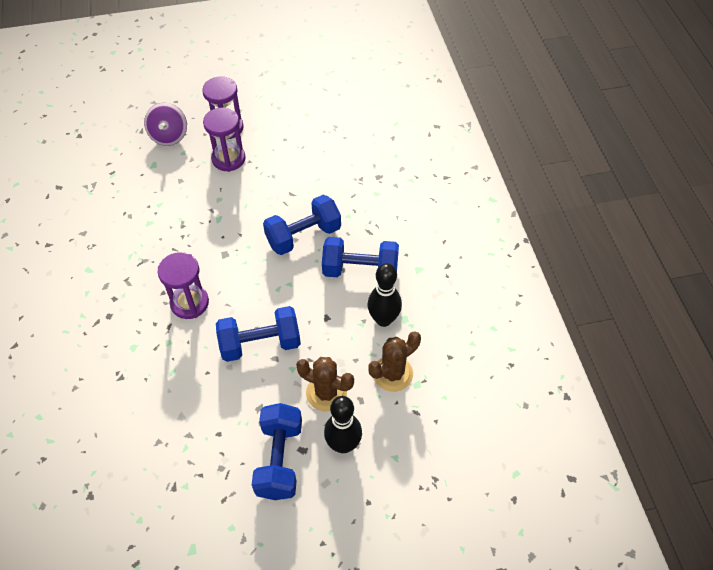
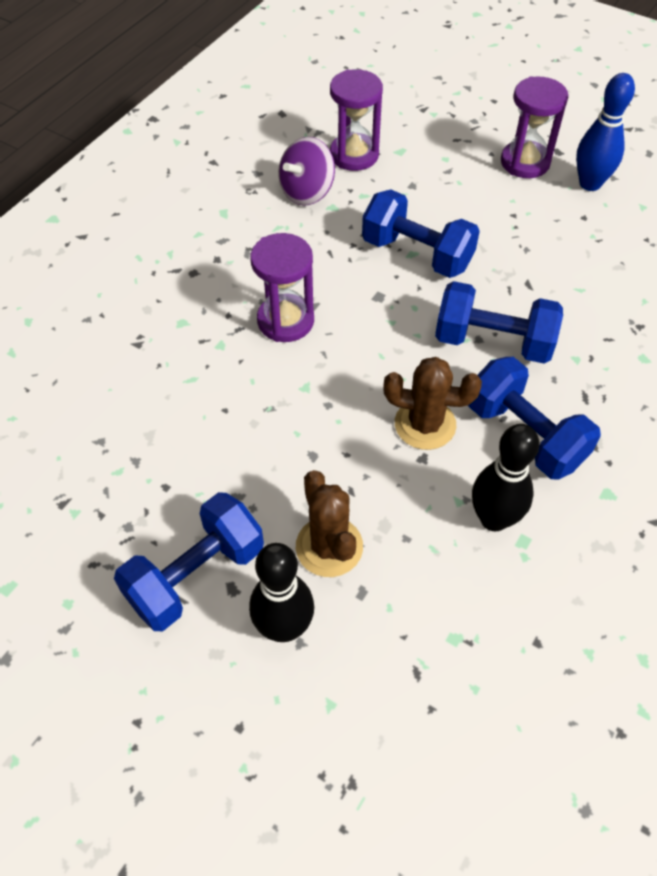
camera: 45 degrees right, 0 degrees up
purple spinning top [144,102,187,146] -> purple spinning top moved to [278,137,335,206]
purple hourglass [203,108,246,172] -> purple hourglass moved to [330,69,383,171]
blue dumbbell [216,306,301,362] -> blue dumbbell moved to [362,189,480,278]
brown cactus [369,331,421,392] -> brown cactus moved to [383,357,482,450]
none -> blue bowling pin [576,73,635,191]

